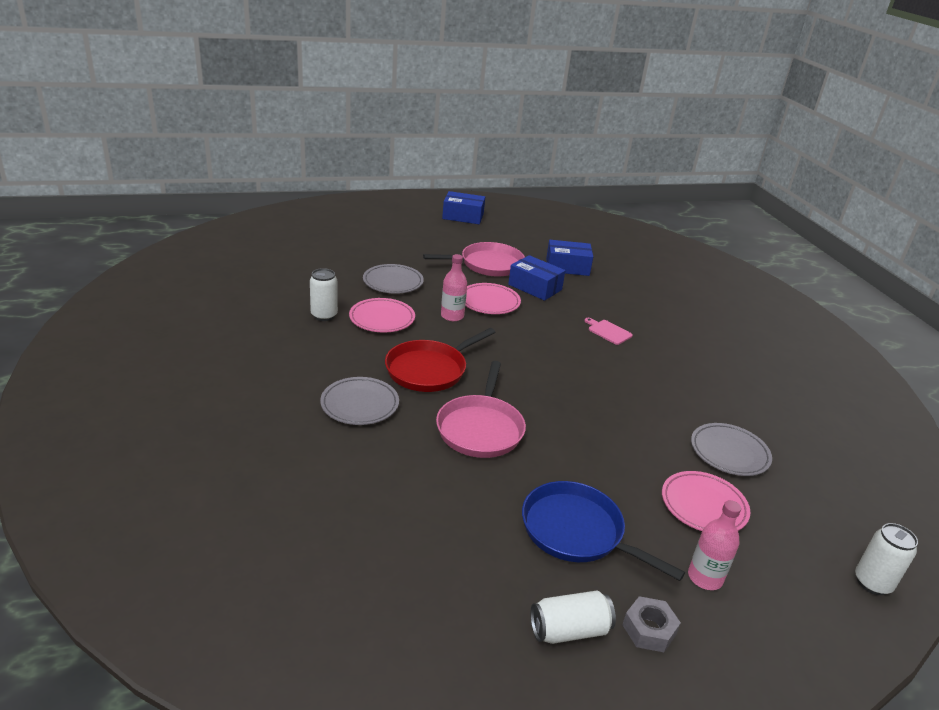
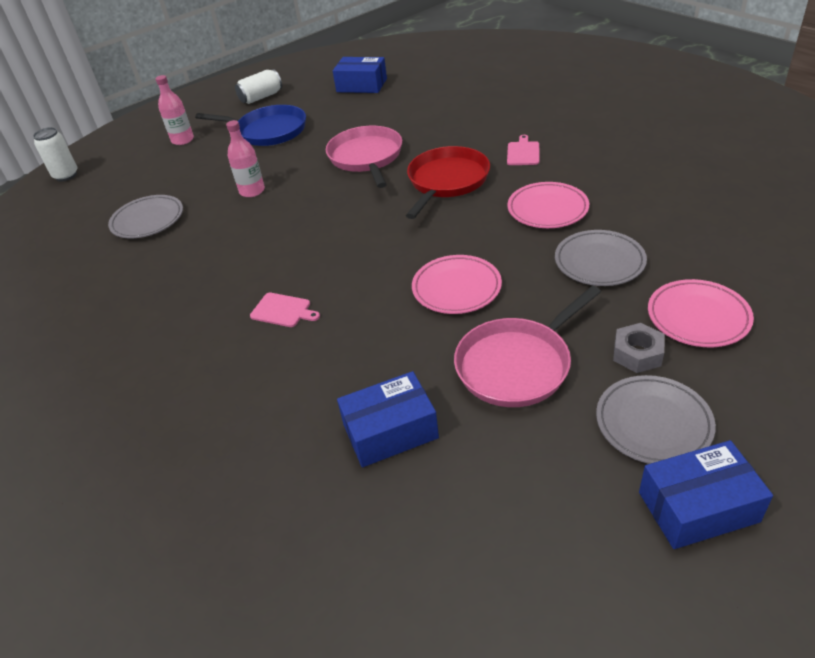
camera: 165 degrees right, 10 degrees up
white can [310,268,338,321] -> none
grey plate [320,377,399,425] -> grey plate moved to [596,375,716,464]
pink bottle [441,254,467,321] -> pink bottle moved to [226,120,265,197]
blue box [508,255,565,301] -> blue box moved to [333,57,387,93]
grey nut [622,596,681,652] -> grey nut moved to [613,323,665,373]
pink plate [662,471,750,531] -> pink plate moved to [648,279,754,347]
none -> pink cutting board [507,135,539,165]

